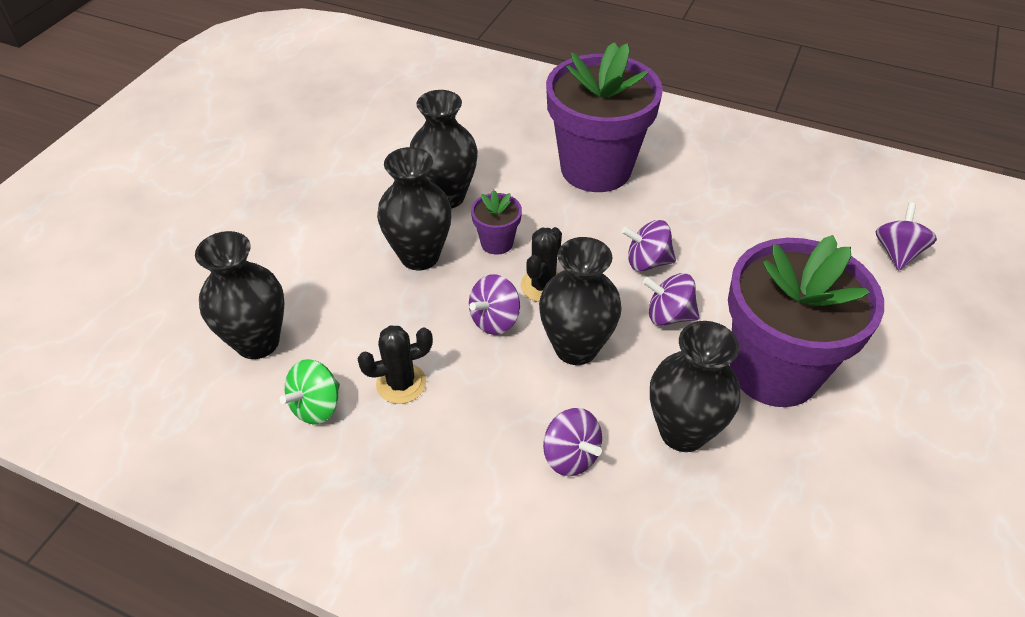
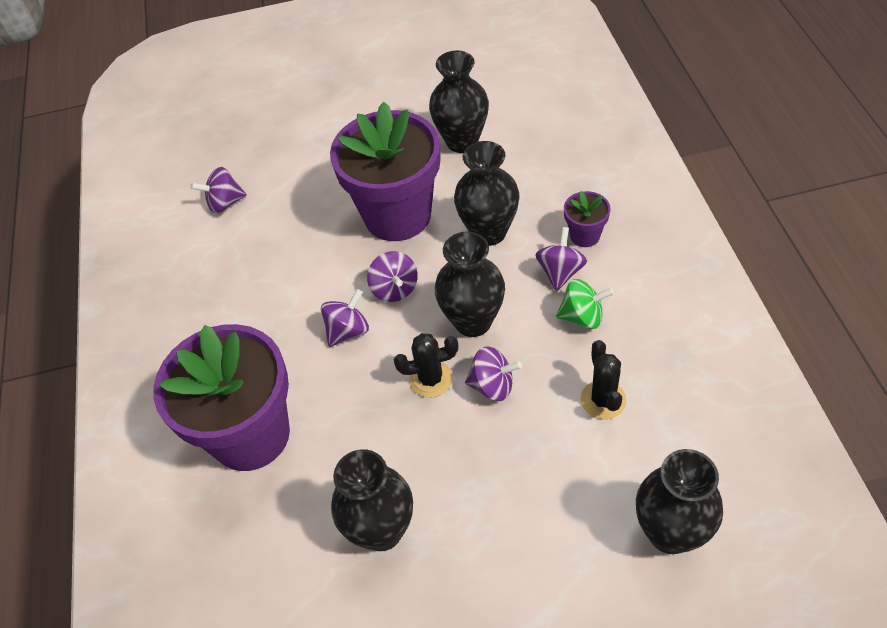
camera: 120 degrees left, 5 degrees up
green spinning top [280,359,340,424] -> green spinning top moved to [556,279,614,329]
black cactus [358,325,433,404] -> black cactus turned 45 degrees clockwise [581,340,627,419]
black vase [377,147,452,270] -> black vase moved to [429,50,489,153]
purple flower pot [471,190,522,255] -> purple flower pot moved to [564,191,610,247]
purple spinning top [622,220,676,271] -> purple spinning top turned 105 degrees counterclockwise [321,289,369,347]

